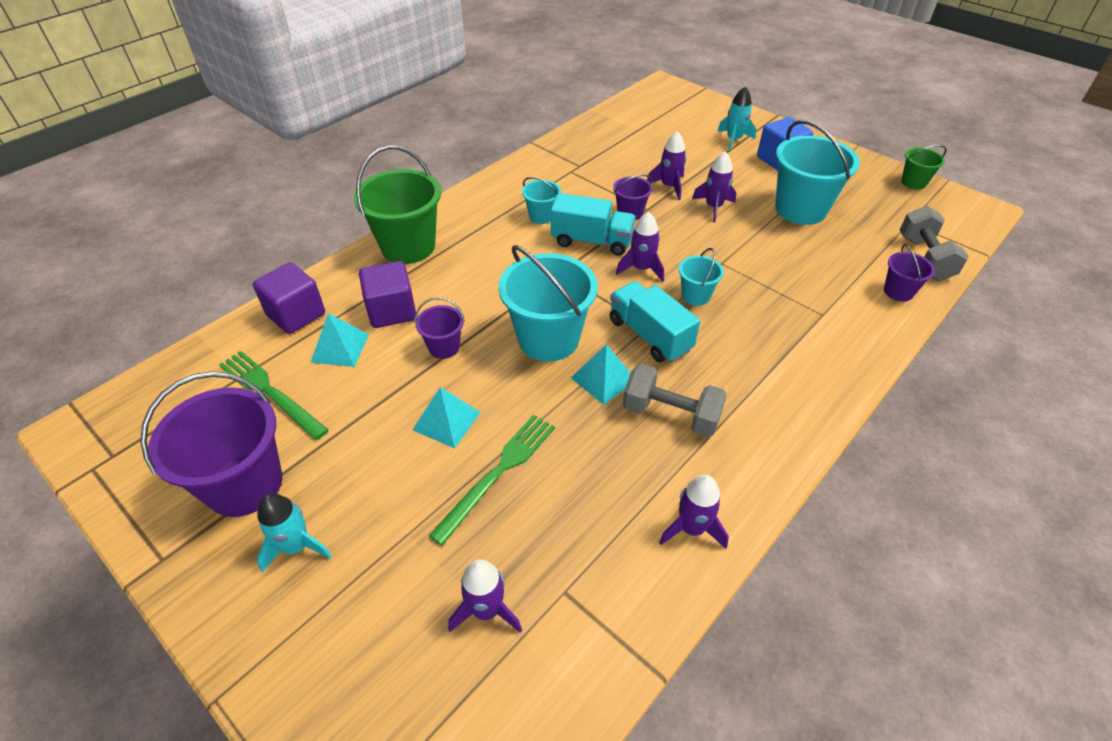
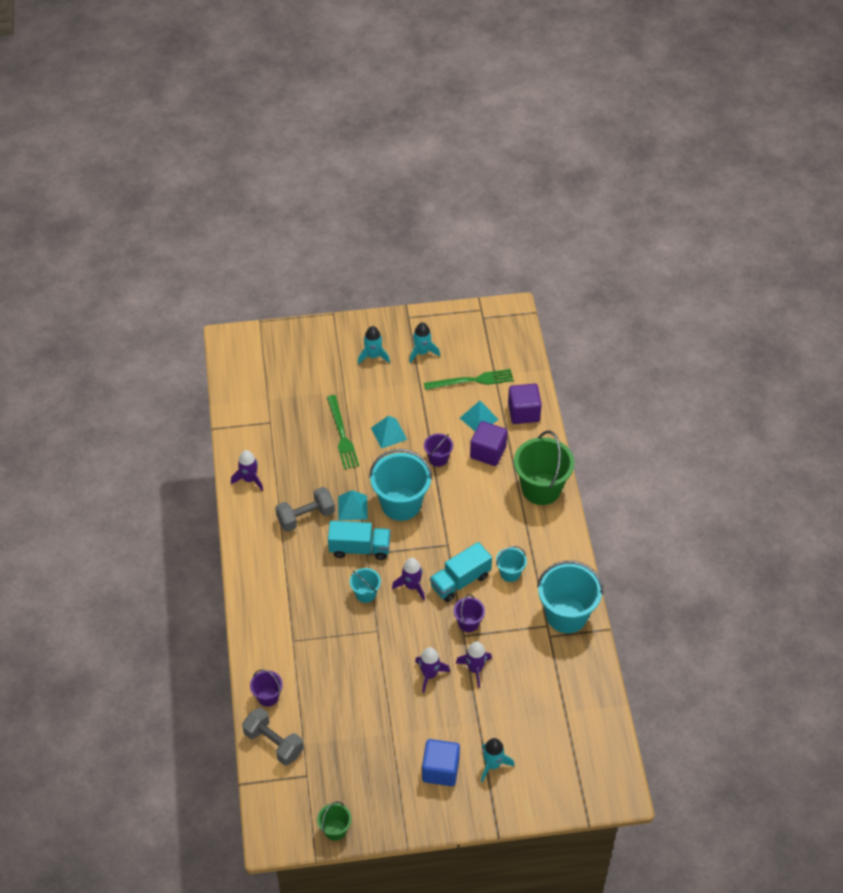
camera: 130 degrees right, 5 degrees up
purple bucket [140,371,282,517] -> turquoise rocket [409,322,440,363]
purple rocket [448,559,522,633] -> none
turquoise bucket [775,120,860,225] -> turquoise bucket moved to [537,561,603,633]

